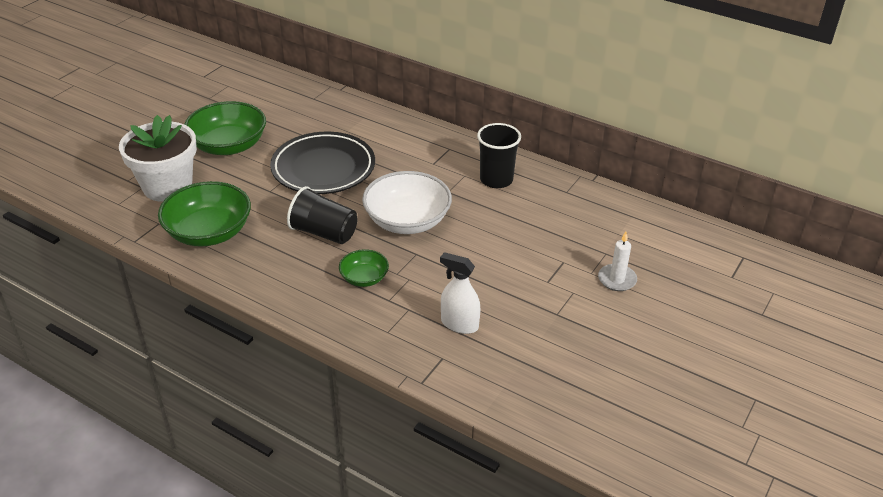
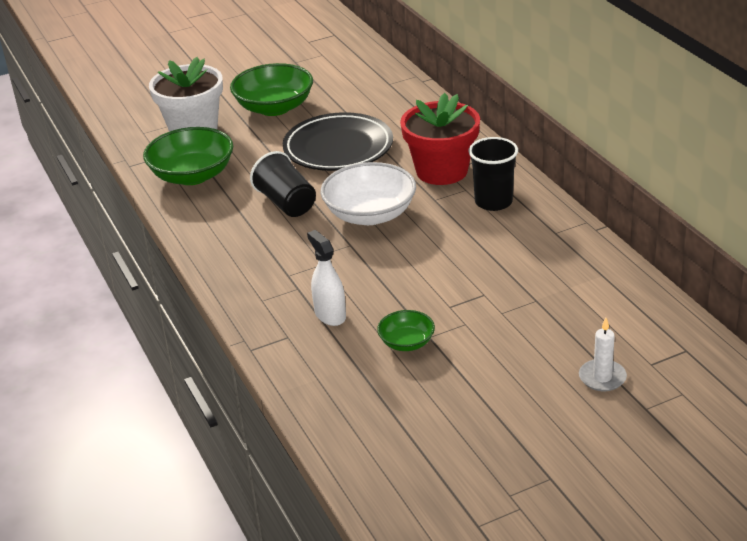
camera: 35 degrees right, 5 degrees down
green bowl [339,249,389,287] -> green bowl moved to [377,310,435,351]
white candle [598,232,637,291] -> white candle moved to [579,318,627,391]
none -> red flower pot [400,93,480,185]

